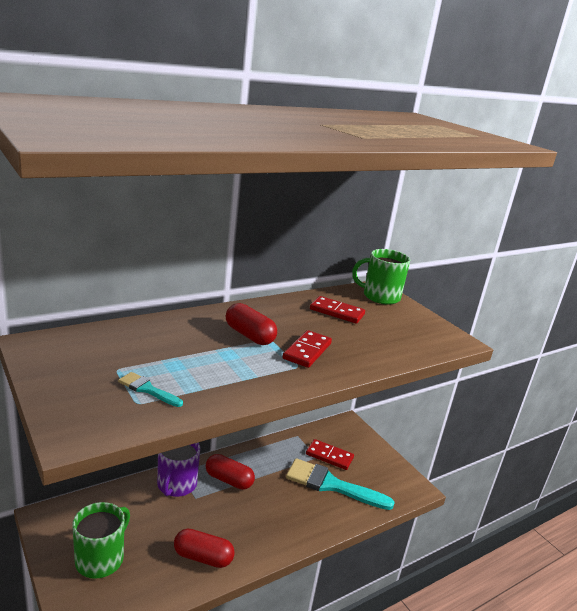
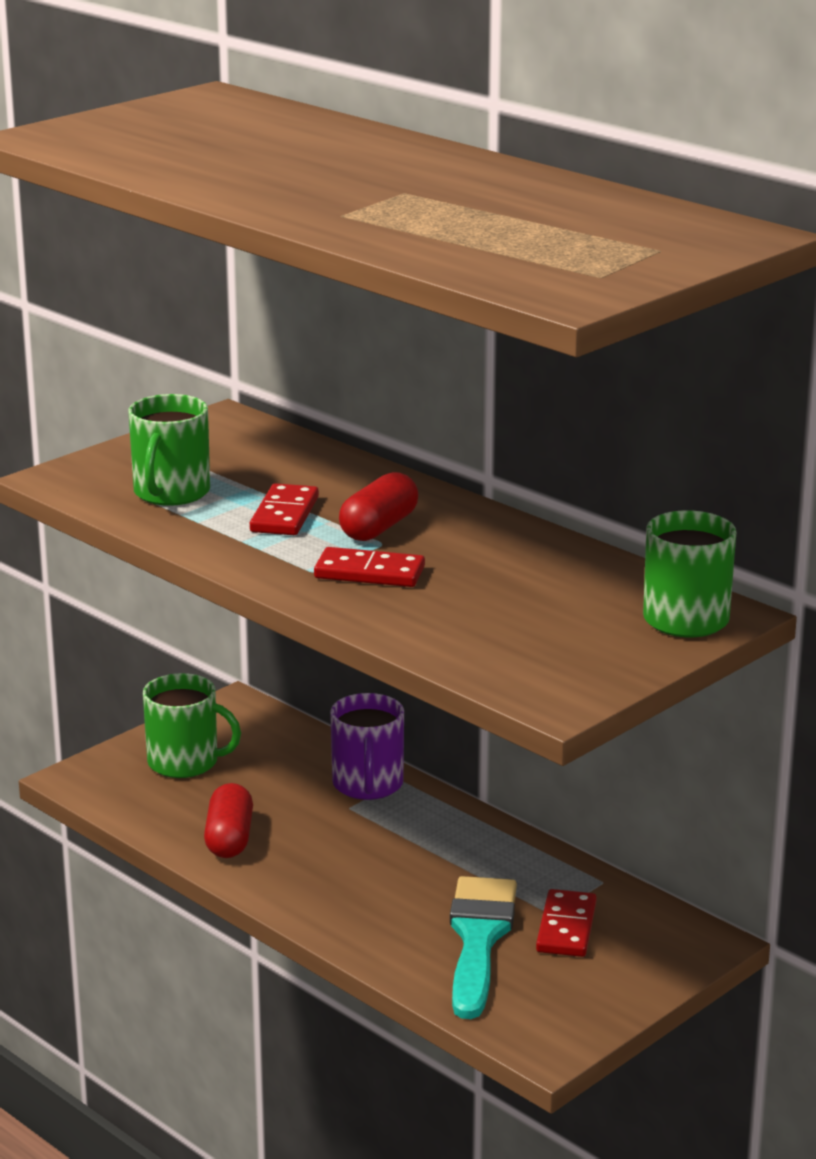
camera: 80 degrees right, 0 degrees up
turquoise brush [118,372,183,407] -> green mug [128,394,210,506]
purple mug [157,443,200,497] -> purple mug turned 90 degrees counterclockwise [330,693,404,800]
red capsule [206,454,255,490] -> none
red domino [310,296,365,324] -> red domino moved to [250,483,319,535]

